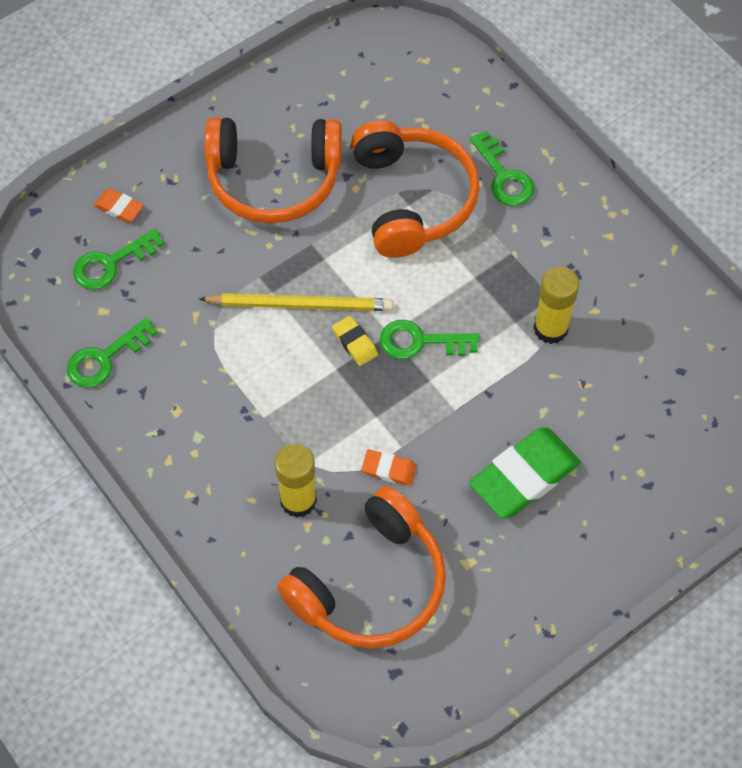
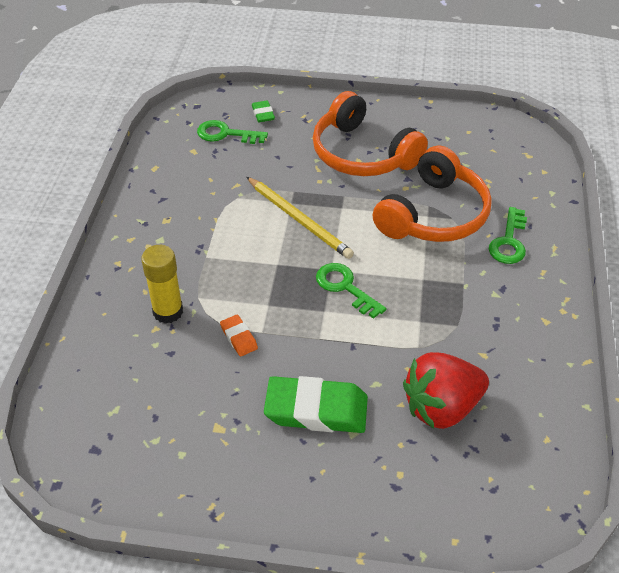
camera: 45 degrees right, 15 degrees down
green key [67,318,157,388] -> none
orange eraser [94,188,144,222] -> green eraser [252,100,275,122]
orange headphones [277,486,446,649] -> none
yellow eraser [332,316,378,366] -> none
yellow glue stick [534,266,579,344] -> none
none -> red strawberry [403,352,489,429]

